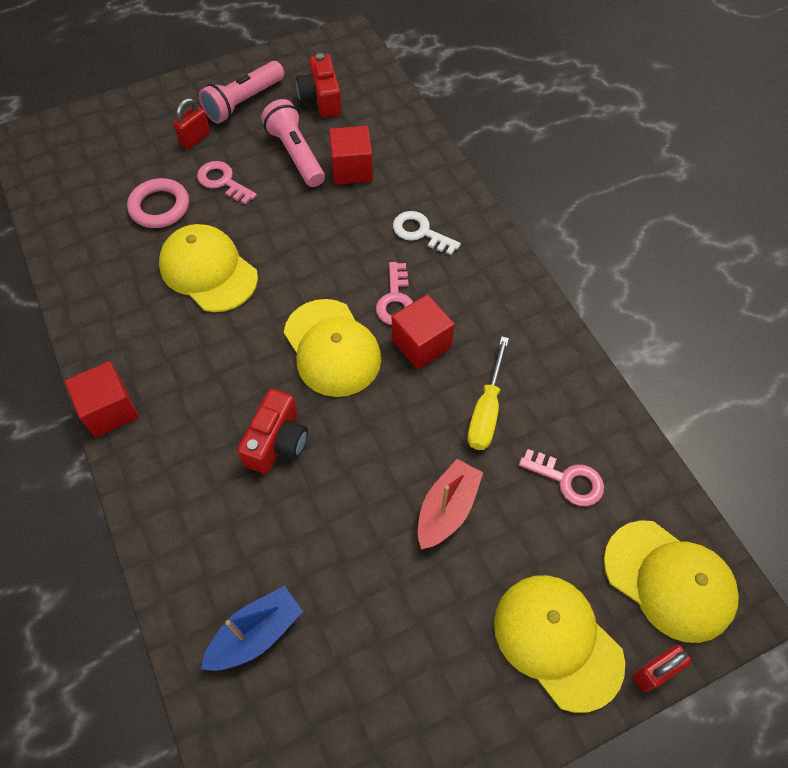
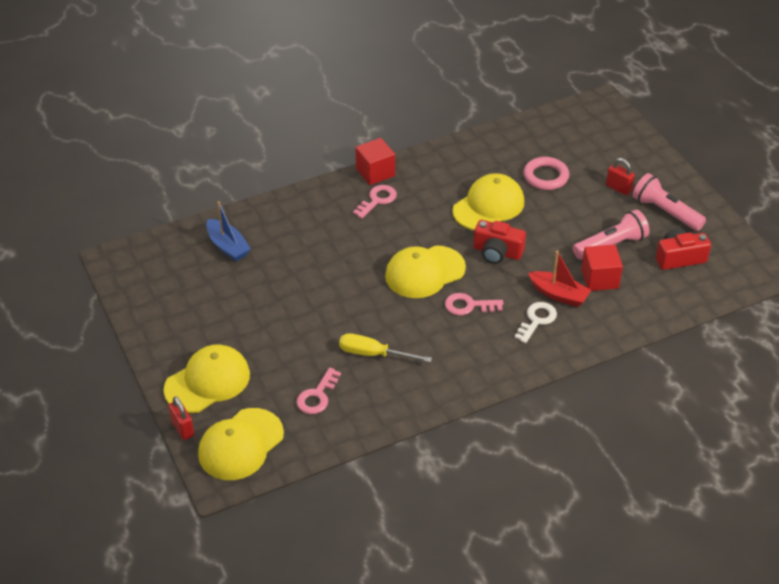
camera: 90 degrees right, 15 degrees down
pink key [197,161,257,205] -> pink key moved to [353,185,397,219]
red camera [237,389,308,474] -> red camera moved to [473,220,526,264]
red cube [392,294,455,369] -> none
red boat [418,459,483,549] -> red boat moved to [528,251,591,307]

